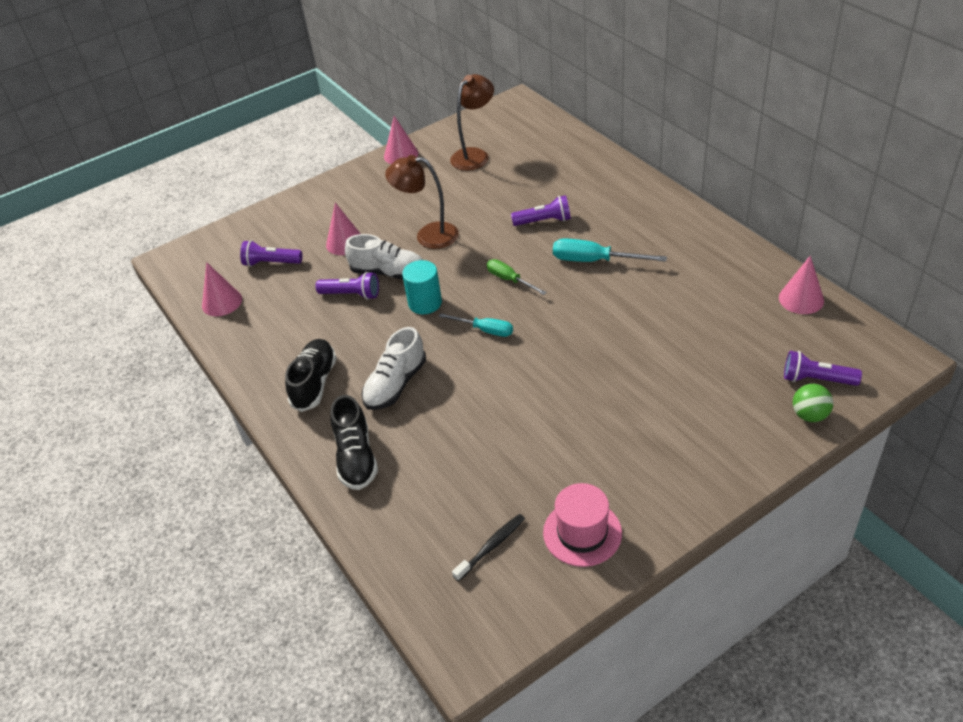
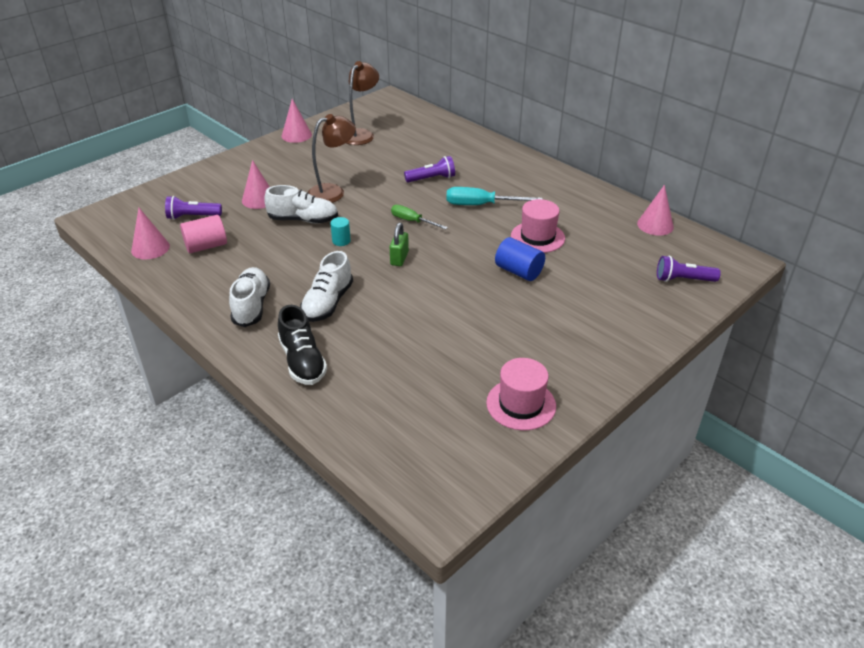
camera: 15 degrees left, 5 degrees down
black shoe [285,339,337,412] -> white shoe [229,267,270,327]
purple flashlight [316,272,379,300] -> none
brown lamp [385,155,459,249] -> brown lamp turned 150 degrees clockwise [308,114,356,203]
turquoise cylinder [402,260,442,314] -> turquoise cylinder [330,217,351,246], size x0.61
turquoise screwdriver [439,313,513,337] -> green padlock [390,222,409,266]
black toothbrush [452,514,525,582] -> none
green ball [793,384,833,422] -> none
none -> pink cylinder [180,215,227,253]
none -> blue cylinder [495,237,545,281]
none -> pink hat [511,199,565,253]

